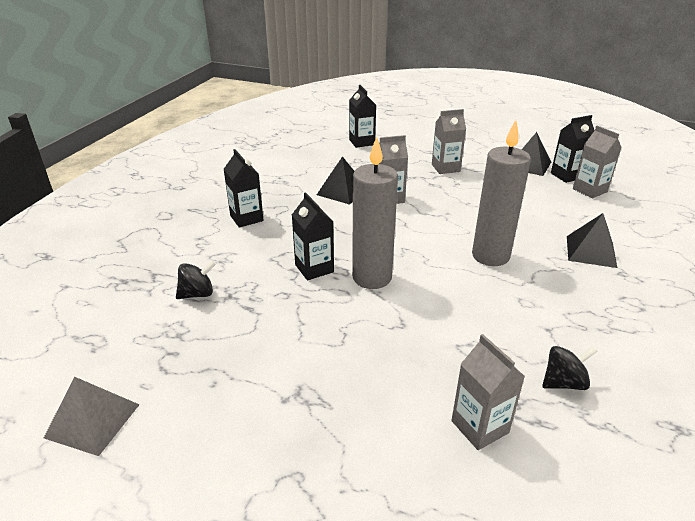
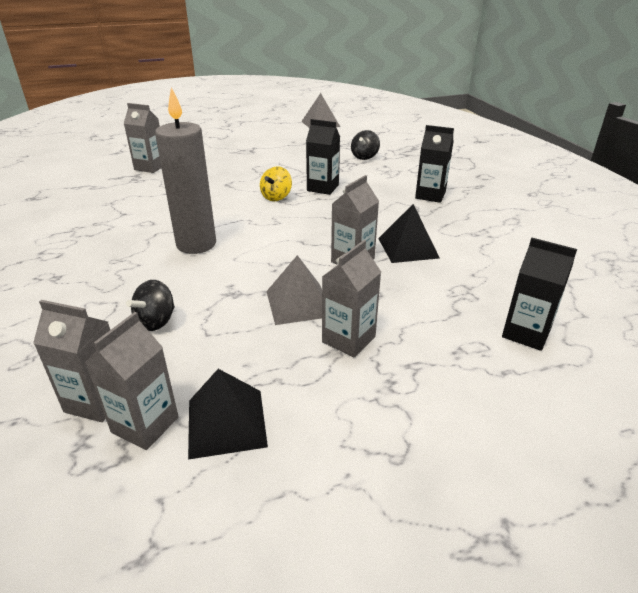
camera: 140 degrees right, 0 degrees up
grey candle [352,137,398,289] -> yellow spinning top [260,166,292,201]
black spinning top [542,346,598,390] -> black spinning top moved to [126,280,175,331]
black carton [551,115,595,183] -> grey carton [85,312,179,450]
black pyramid [567,213,617,268] -> none
none -> grey pyramid [266,255,322,325]

